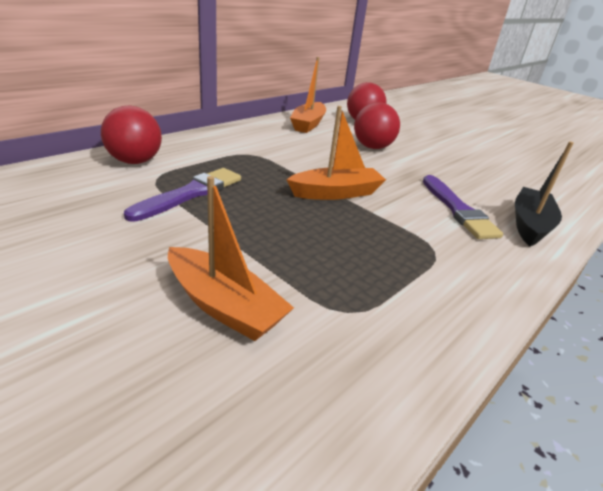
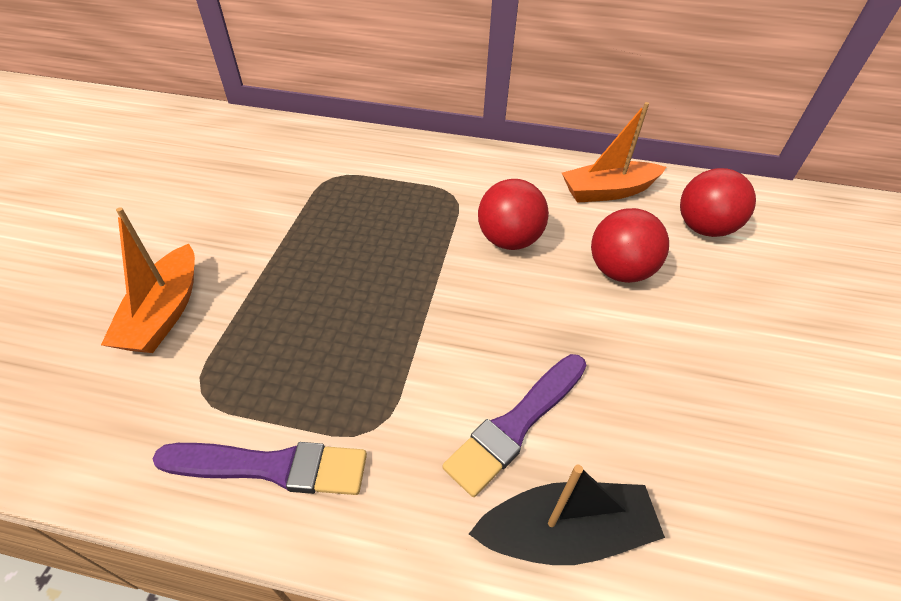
camera: 60 degrees right, 15 degrees up
red ball [101,106,162,164] -> red ball moved to [478,179,549,250]
purple brush [124,168,241,222] -> purple brush moved to [152,442,367,495]
orange boat [286,106,386,200] -> none

